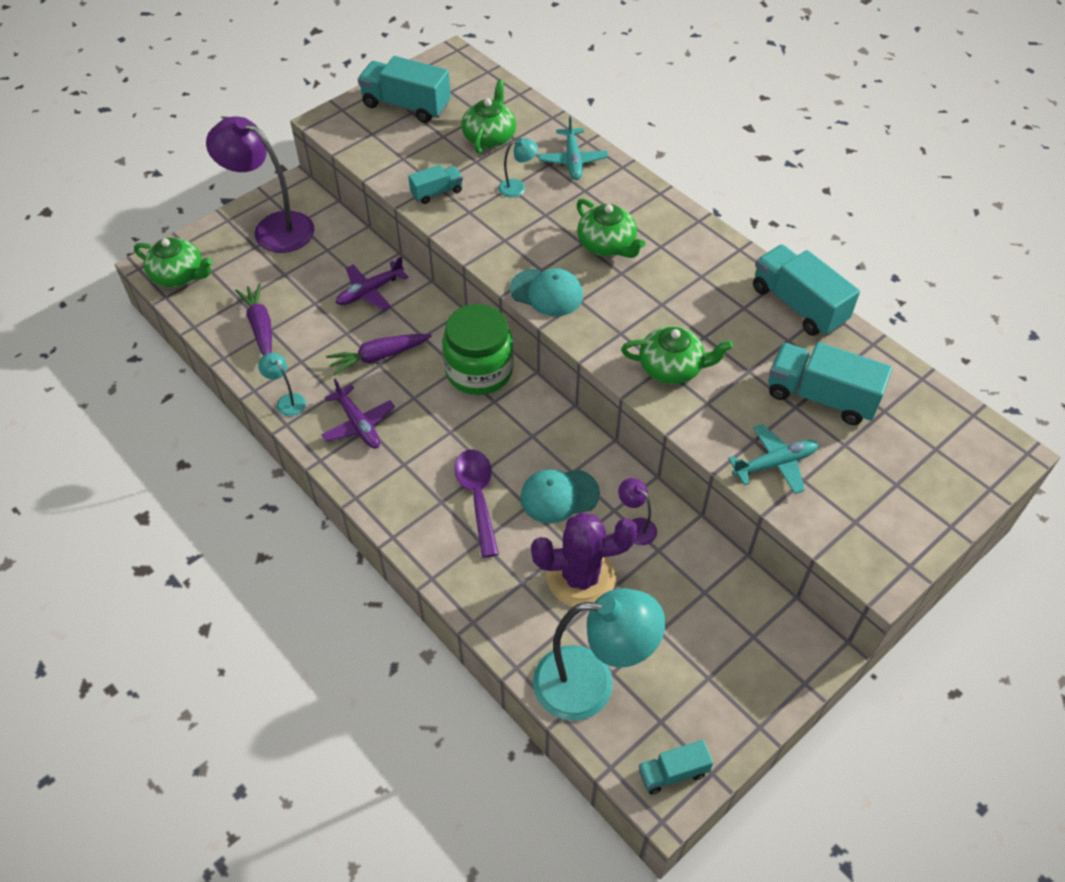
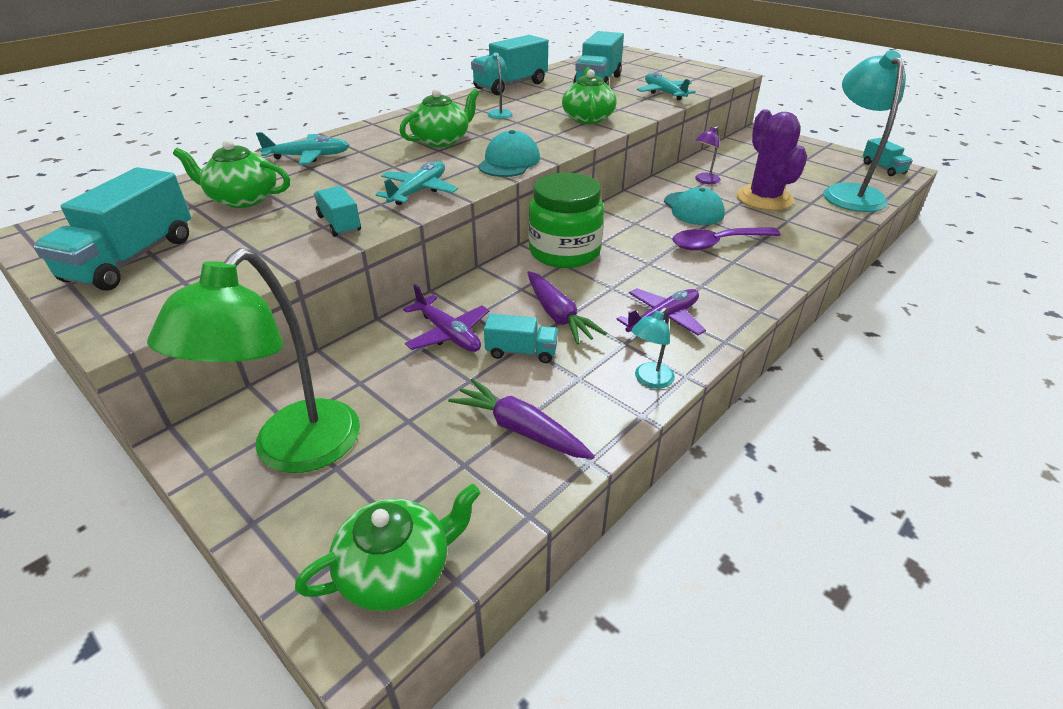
camera: 95 degrees left, 15 degrees down
green teapot [134,238,213,287] -> green teapot turned 45 degrees clockwise [295,484,481,611]
purple lamp [206,116,314,253] -> green lamp [147,248,360,473]
purple carrot [235,283,272,355] -> purple carrot turned 60 degrees clockwise [448,378,595,459]
turquoise lamp [498,138,538,198] -> turquoise lamp moved to [483,53,513,119]
none -> turquoise plane [376,161,458,205]
none -> turquoise truck [484,313,558,363]

